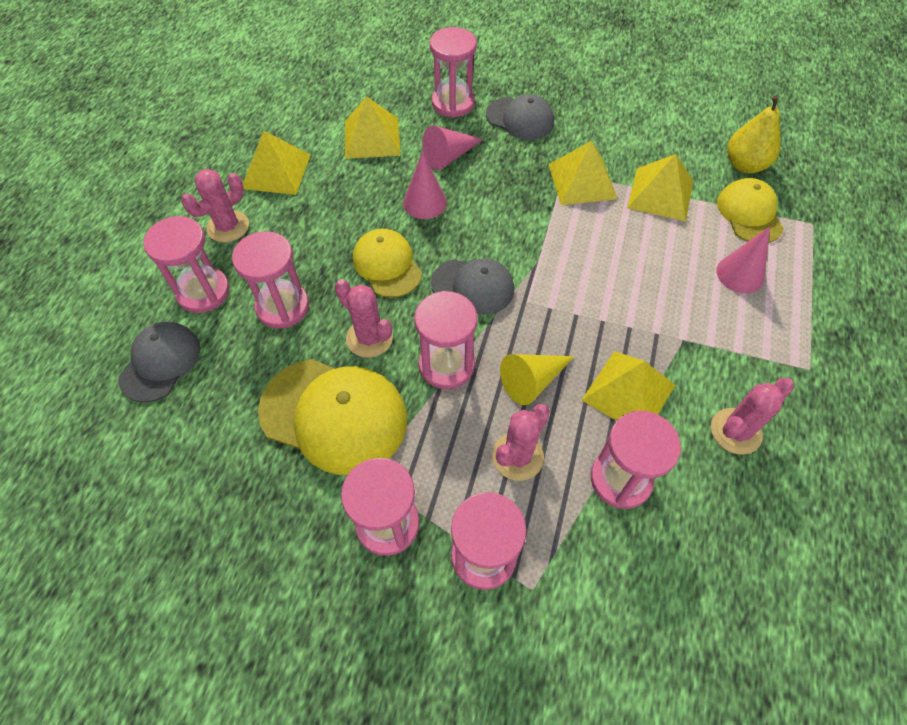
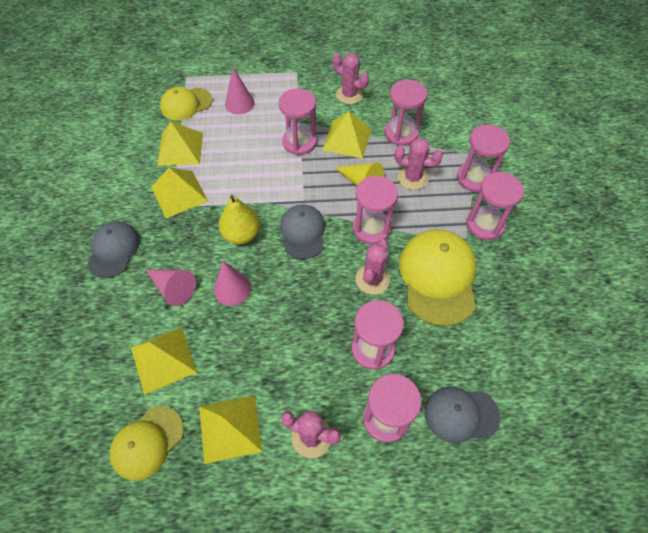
camera: 110 degrees left, 0 degrees up
yellow cap [353,229,422,298] -> yellow cap moved to [110,406,184,481]
pink hourglass [430,27,477,118] -> pink hourglass moved to [279,88,317,155]
yellow pear [727,96,780,174] -> yellow pear moved to [219,195,260,244]

